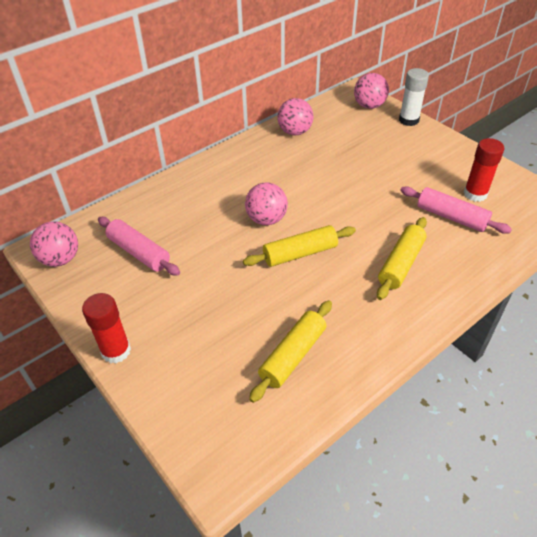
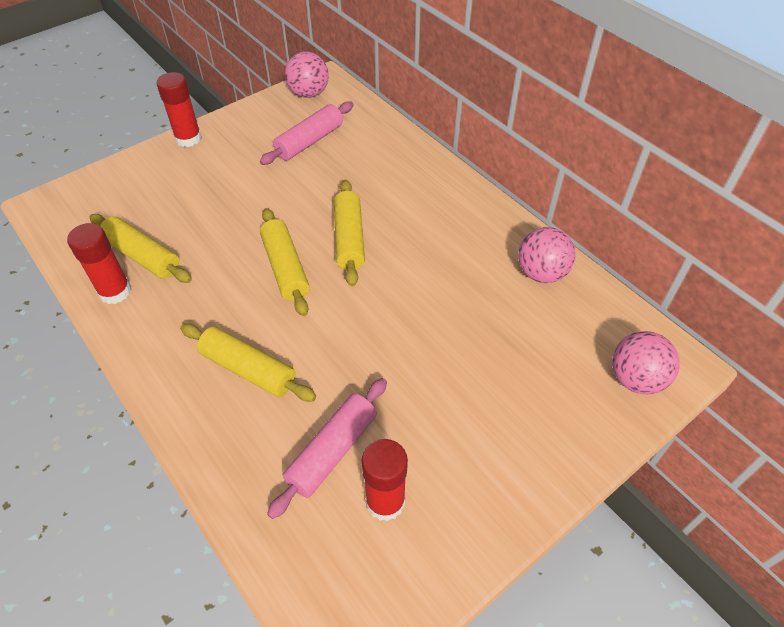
camera: 90 degrees right, 5 degrees up
pink ball [245,183,288,225] -> yellow rolling pin [334,180,365,286]
white glue stick [399,68,429,126] -> none
none -> red glue stick [67,223,131,304]

